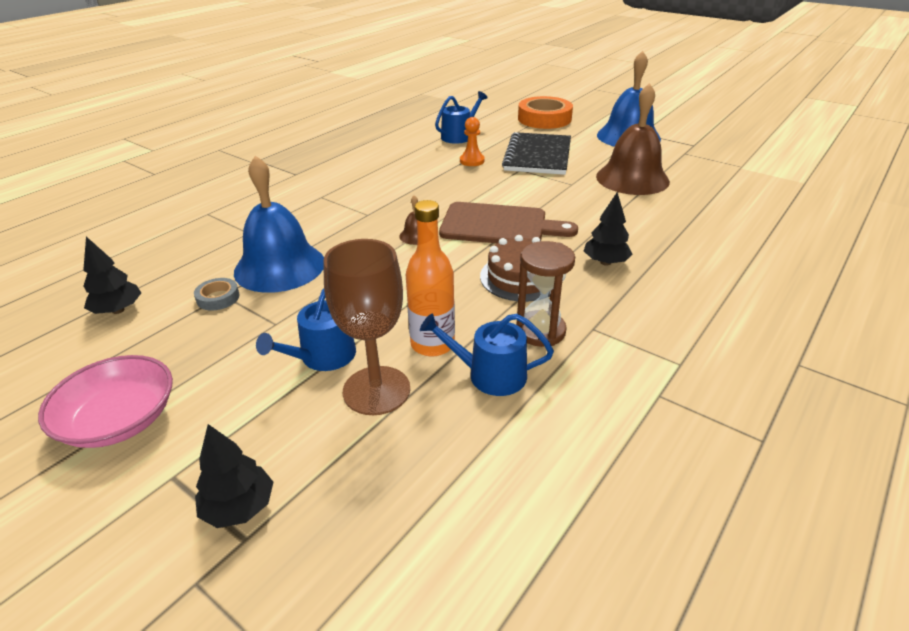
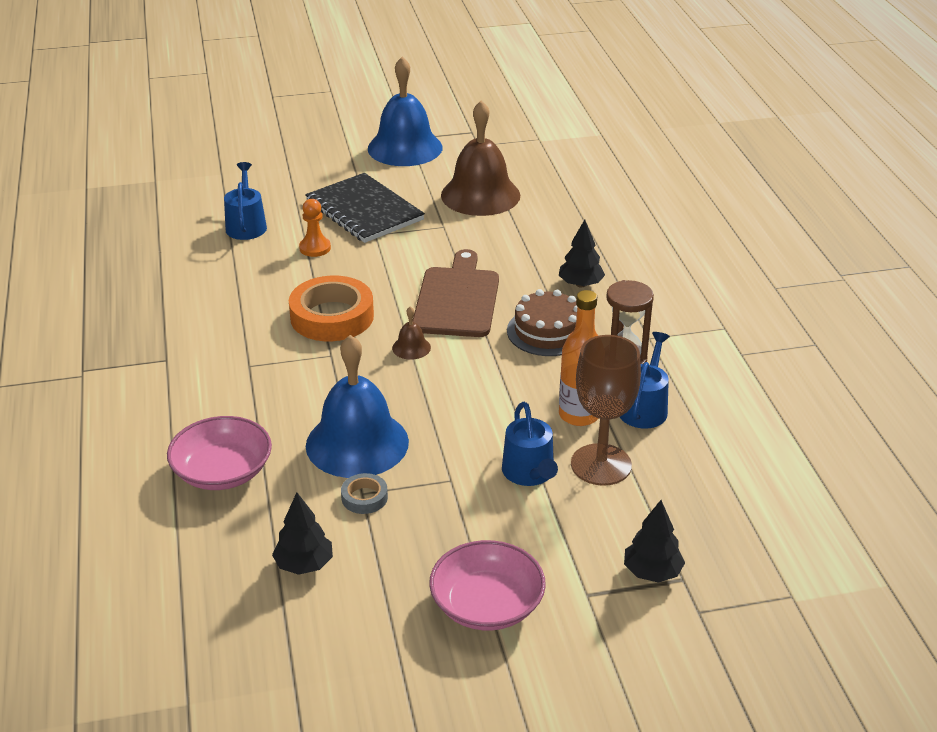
camera: 50 degrees left, 0 degrees up
blue watering can [420,313,554,396] -> blue watering can turned 150 degrees clockwise [620,332,670,428]
brown cutting board [439,202,578,243] -> brown cutting board turned 45 degrees counterclockwise [413,249,499,337]
orange tape [518,96,573,129] -> orange tape moved to [289,276,374,341]
none -> pink bowl [167,416,272,490]

